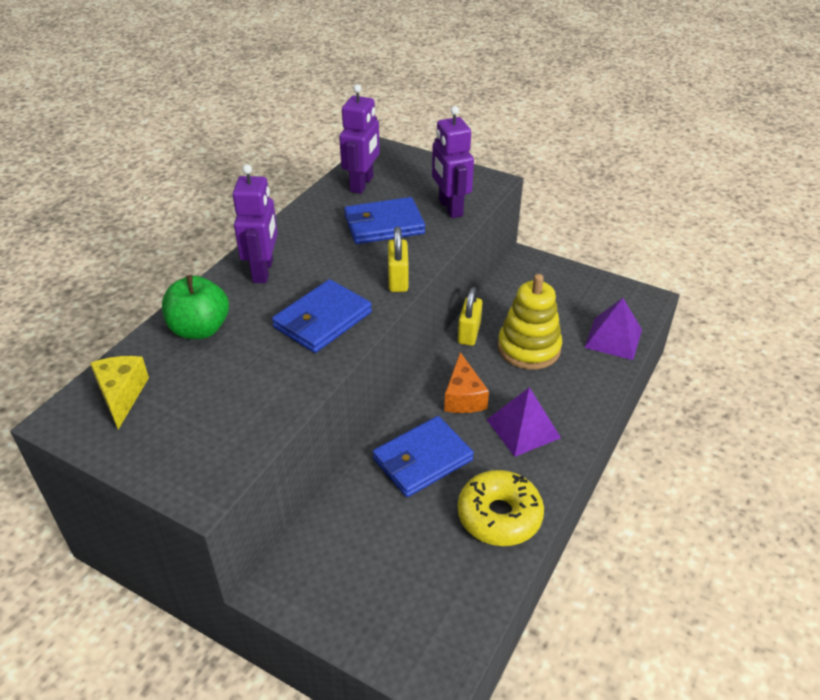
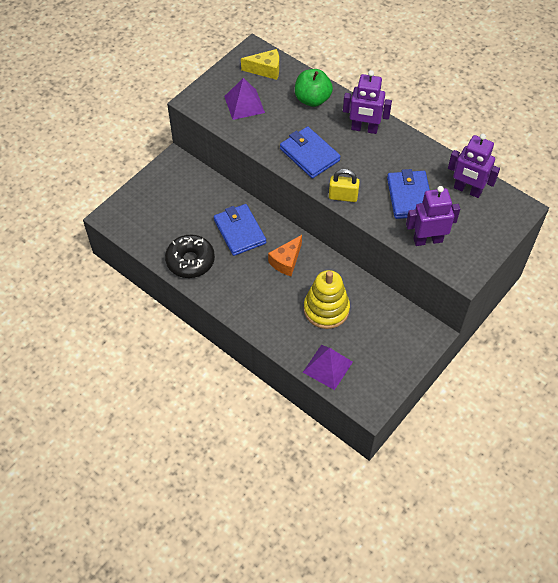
camera: 100 degrees right, 15 degrees up
orange cheese [444,352,489,413] -> orange cheese turned 60 degrees counterclockwise [268,235,302,276]
yellow padlock [458,287,482,346] -> none
yellow donut [458,470,544,546] -> black donut [165,235,215,278]
purple pyramid [487,387,561,457] -> purple pyramid moved to [224,78,265,120]

